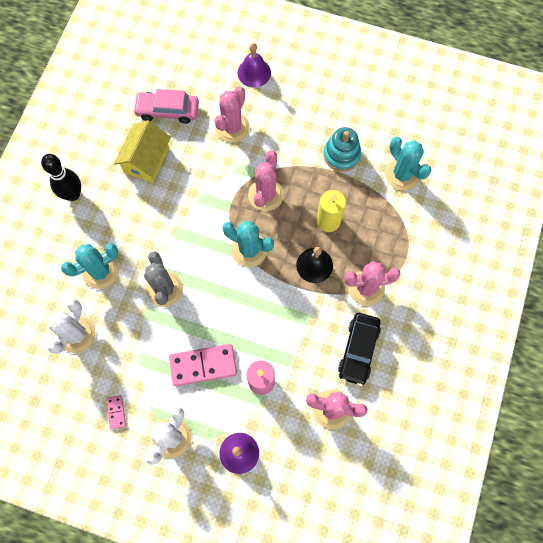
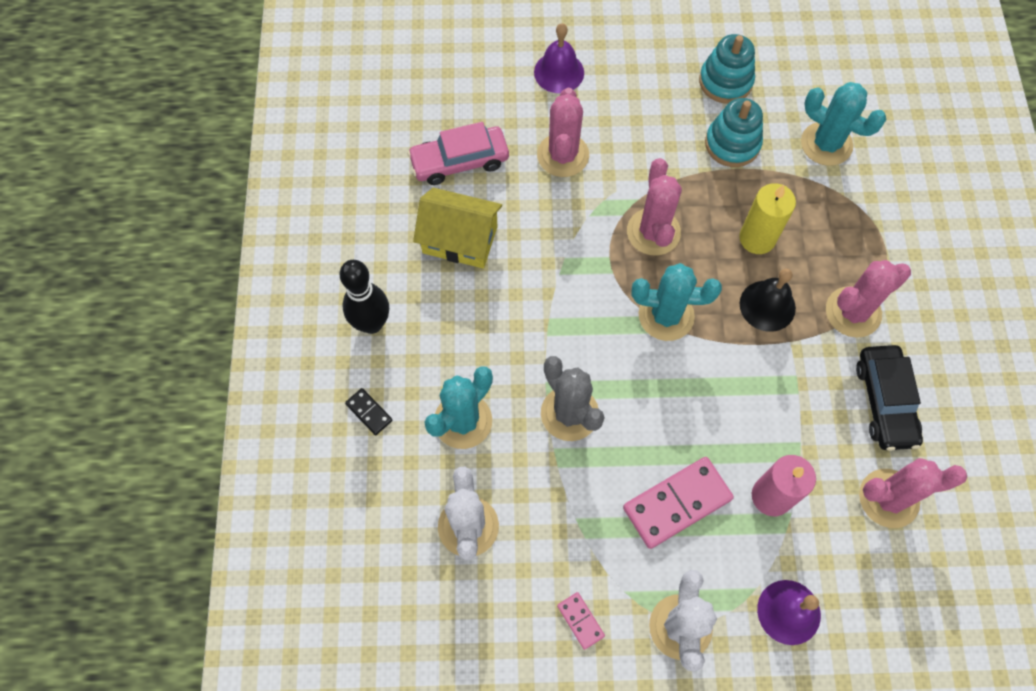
camera: 20 degrees left, 5 degrees down
yellow house [114,120,171,183] -> yellow house turned 75 degrees counterclockwise [413,187,502,268]
none -> black domino [345,388,393,435]
none -> turquoise stacking toy [699,34,755,103]

